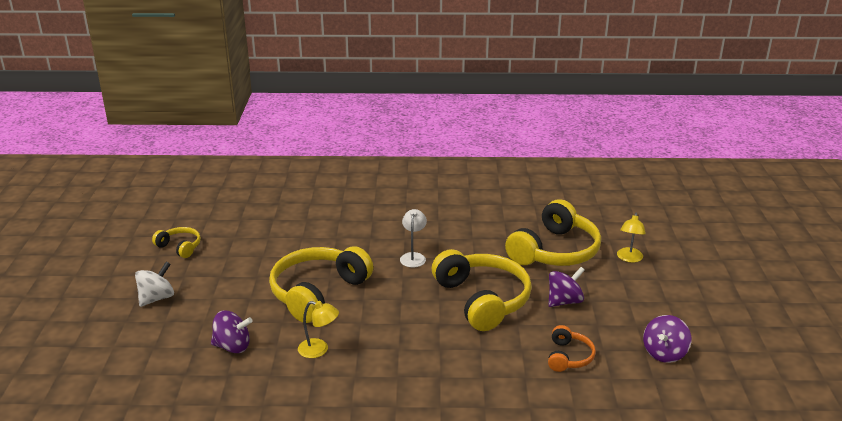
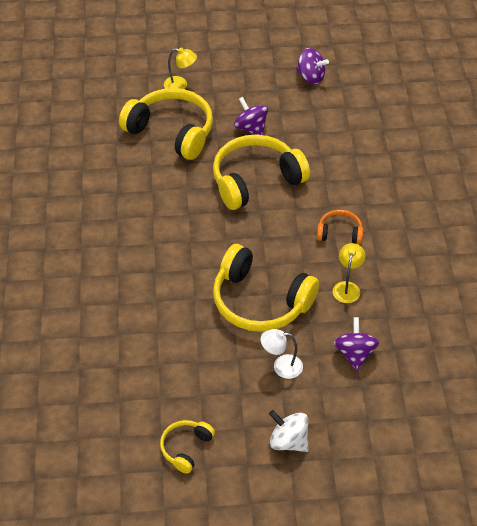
camera: 95 degrees left, 20 degrees up
white lamp [400,209,427,268] -> white lamp moved to [261,329,303,379]
orange headphones [548,325,596,372] -> orange headphones moved to [317,210,363,245]

